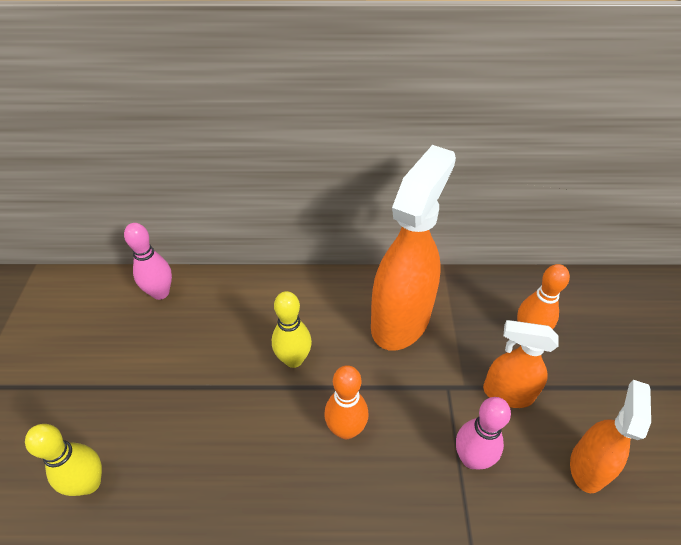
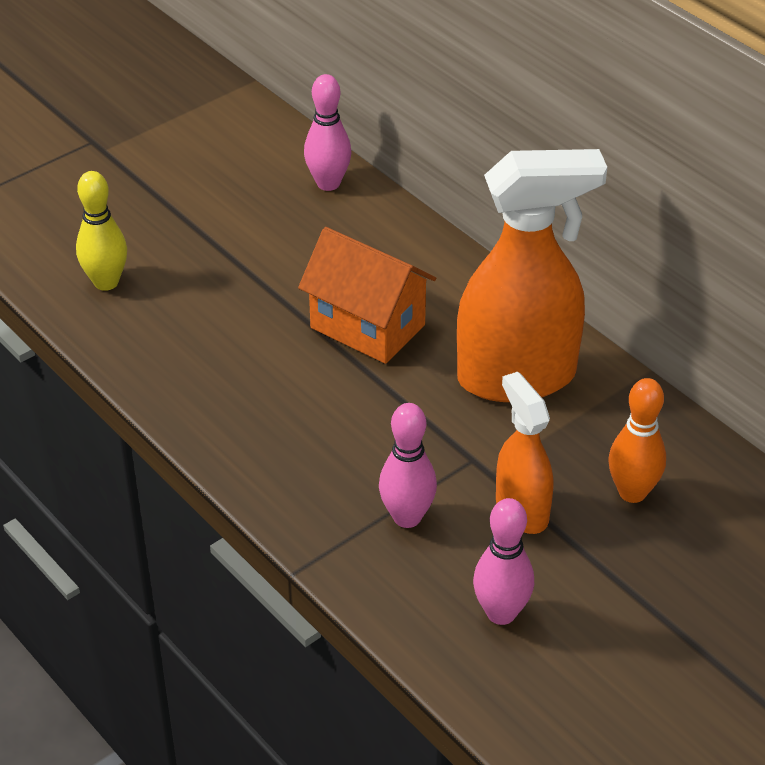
camera: 50 degrees right, 5 degrees down
yellow bowling pin [272,291,312,368] -> orange house [298,227,436,364]
orange bowling pin [324,365,368,439] -> none
orange spray bottle [570,380,651,493] -> pink bowling pin [473,498,534,625]

